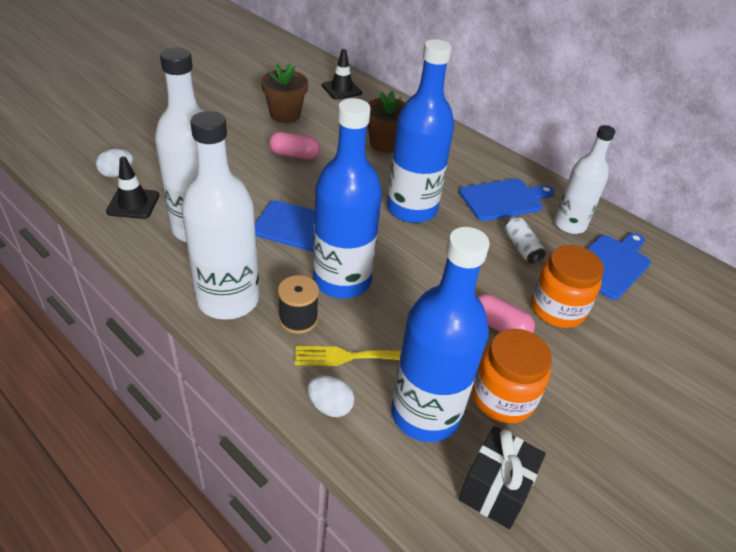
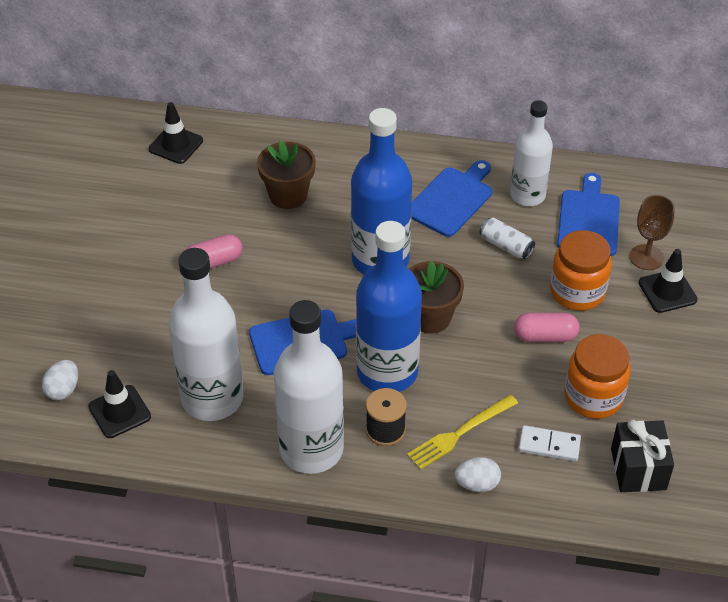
camera: 30 degrees left, 5 degrees up
brown flower pot [261,63,308,123] -> brown flower pot moved to [409,261,464,334]
blue bottle [391,227,490,442] -> white domino [518,425,581,462]
none -> brown goblet [630,195,675,270]
none -> black traffic cone [639,249,697,313]

